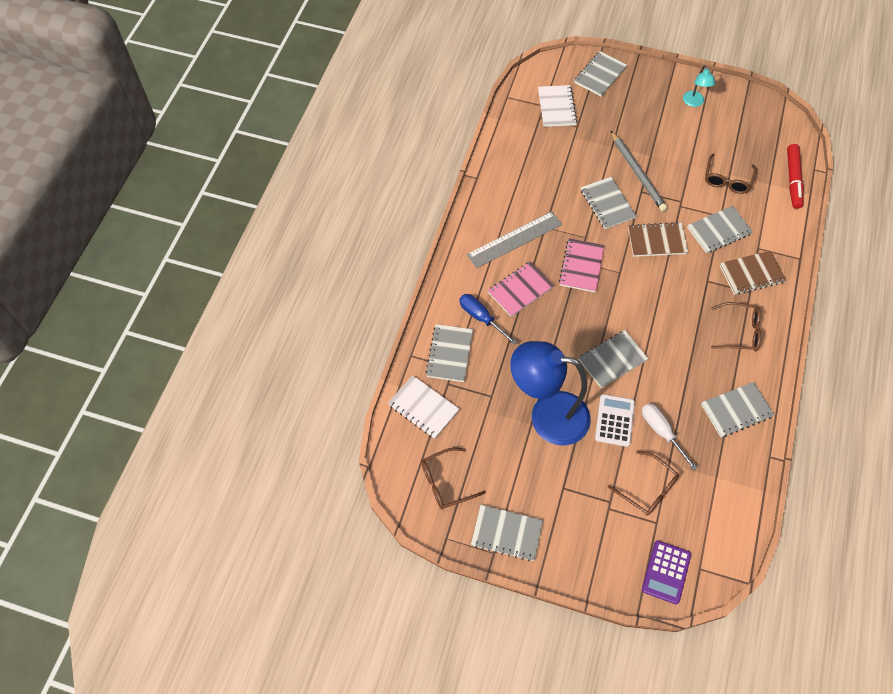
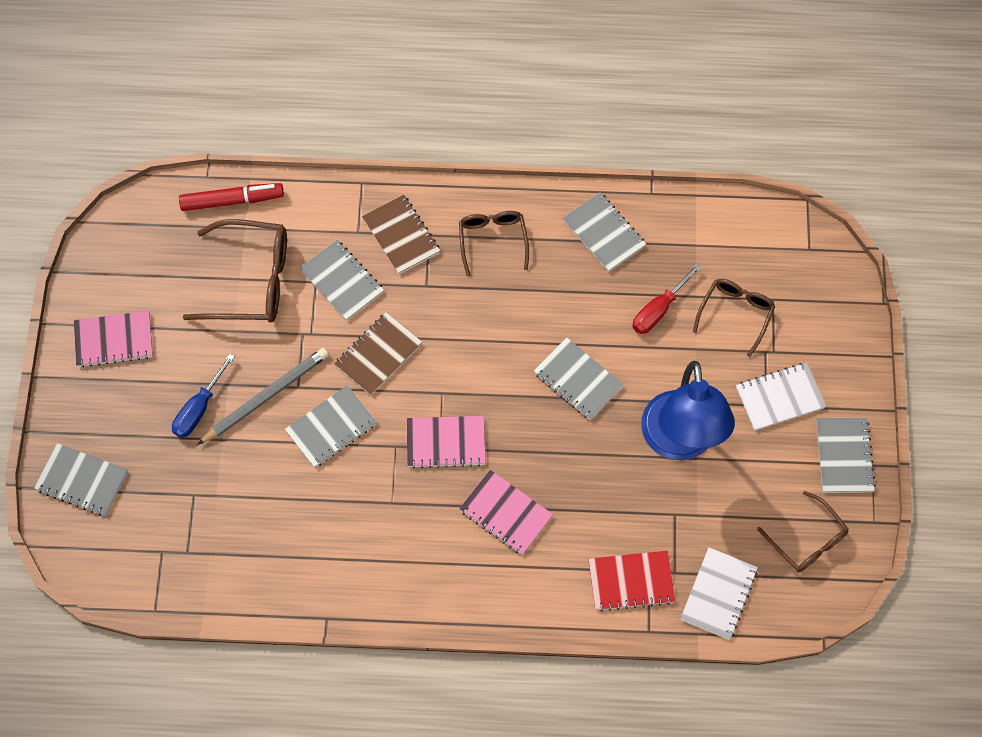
camera: 105 degrees left, 5 degrees up
grey notebook [425,324,473,382] -> red notebook [589,551,675,612]
blue screwdriver [459,294,517,345] -> blue screwdriver moved to [172,353,235,438]
grey ruler [467,211,562,268] -> none
white notebook [538,85,577,127] -> white notebook moved to [736,363,826,431]
white calculator [595,394,635,447] -> none
brown notebook [628,222,688,257] -> brown notebook turned 60 degrees clockwise [334,312,422,396]
white screwdriver [642,403,698,471] -> red screwdriver [632,263,702,334]
purple calculator [642,540,691,604] -> none
turquoise lamp [683,65,716,107] -> pink notebook [74,311,153,368]
brown glasses [705,154,757,194] -> brown glasses [183,219,287,323], size x1.61

